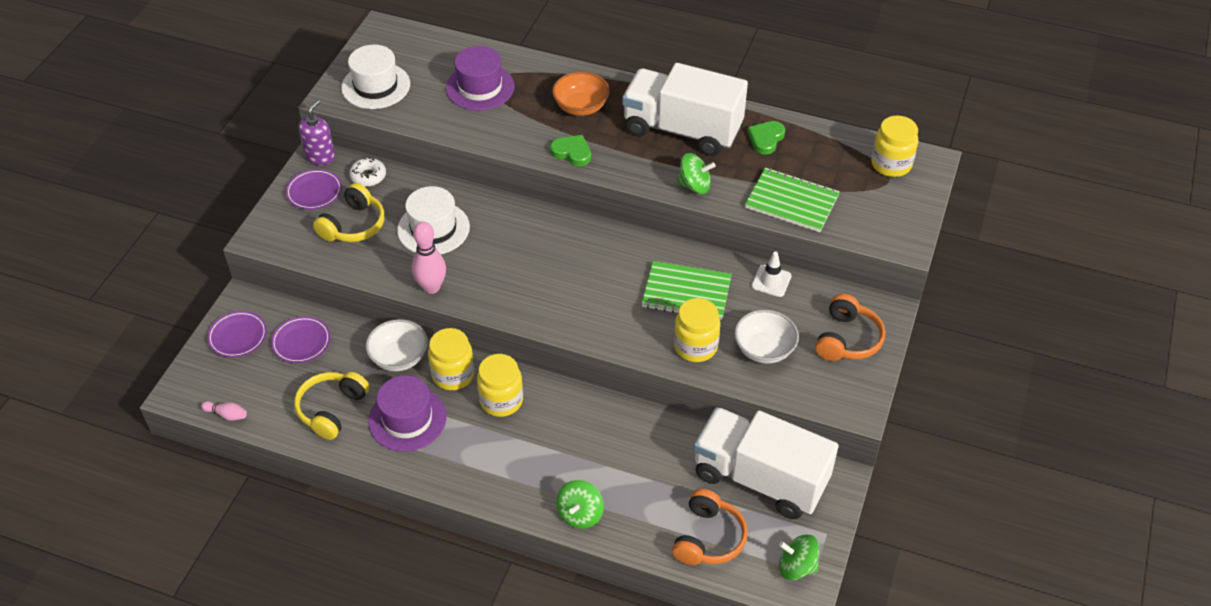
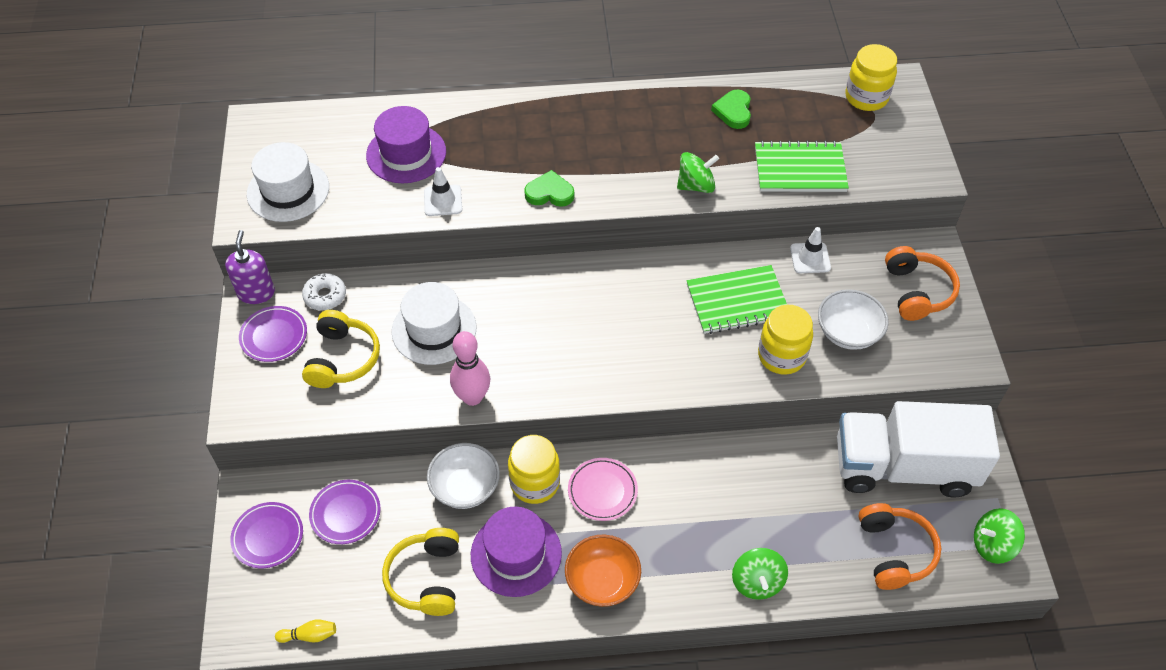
camera: 25 degrees left, 5 degrees up
pink bowling pin [201,401,247,421] -> yellow bowling pin [275,619,336,643]
yellow jar [477,354,523,417] -> pink plate [568,458,638,521]
orange bowl [552,72,610,116] -> orange bowl moved to [565,535,641,607]
white truck [622,63,748,156] -> none
none -> white traffic cone [424,167,462,216]

